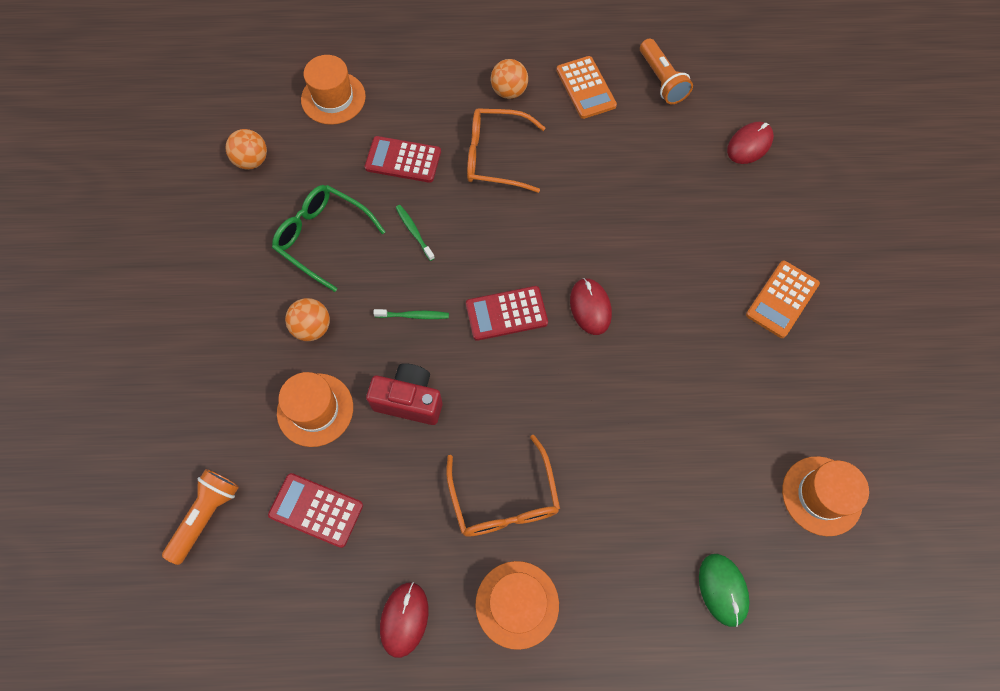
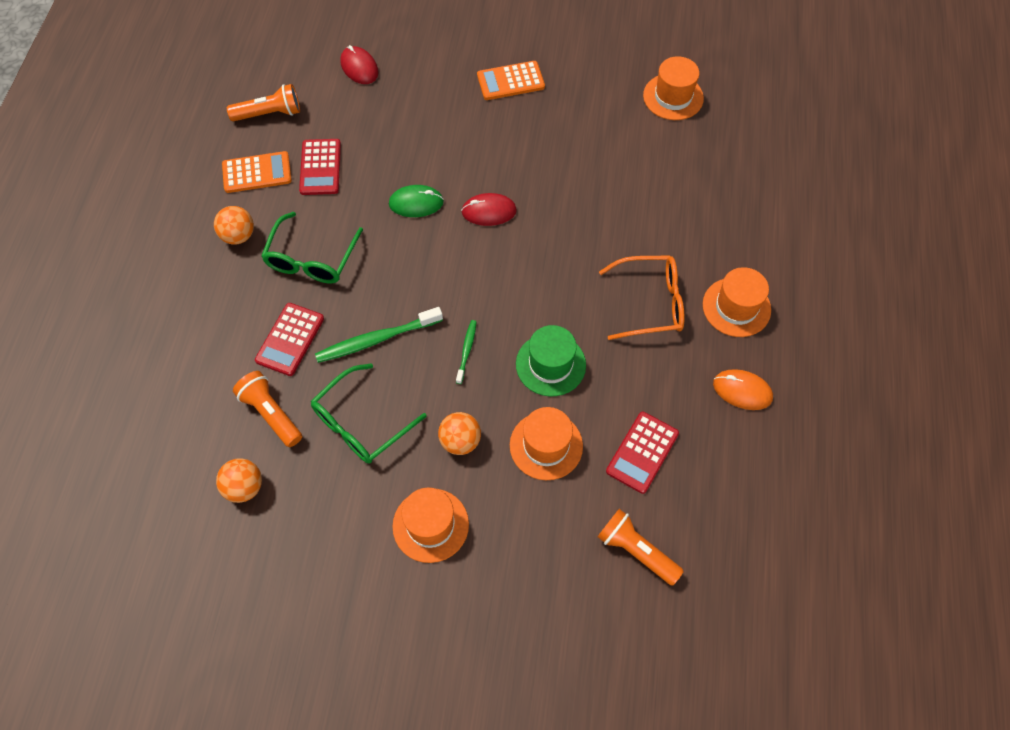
camera: 80 degrees left, 5 degrees down
orange hat [301,55,366,125] -> orange hat moved to [392,487,469,563]
red camera [366,363,443,425] -> green hat [516,325,586,396]
red mouse [380,582,428,658] -> orange mouse [713,369,773,410]
green toothbrush [395,205,435,261] -> green toothbrush [315,307,443,363], size x1.85
red calculator [466,286,548,341] -> red calculator moved to [299,139,341,195]
orange glasses [467,108,545,193] -> green glasses [261,212,363,283]
green mouse [699,554,750,627] -> green mouse moved to [389,185,444,217]
orange calculator [746,261,820,338] -> orange calculator turned 120 degrees clockwise [477,61,545,100]
none -> orange flashlight [233,371,302,447]

